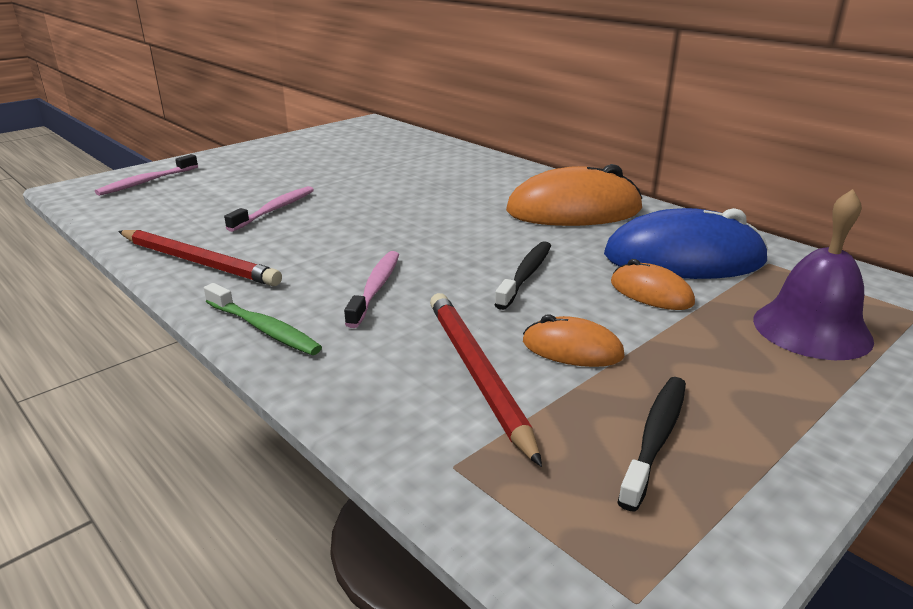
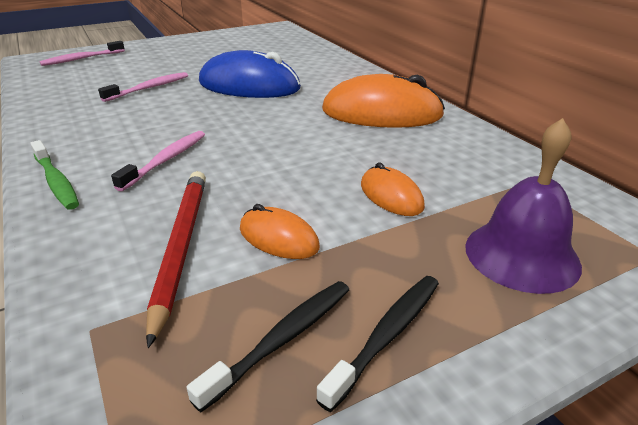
camera: 15 degrees right, 5 degrees up
red pencil [118,230,282,286] -> none
black toothbrush [494,241,551,310] -> black toothbrush moved to [316,276,439,412]
blue mouse [604,208,768,279] -> blue mouse moved to [199,50,301,98]

